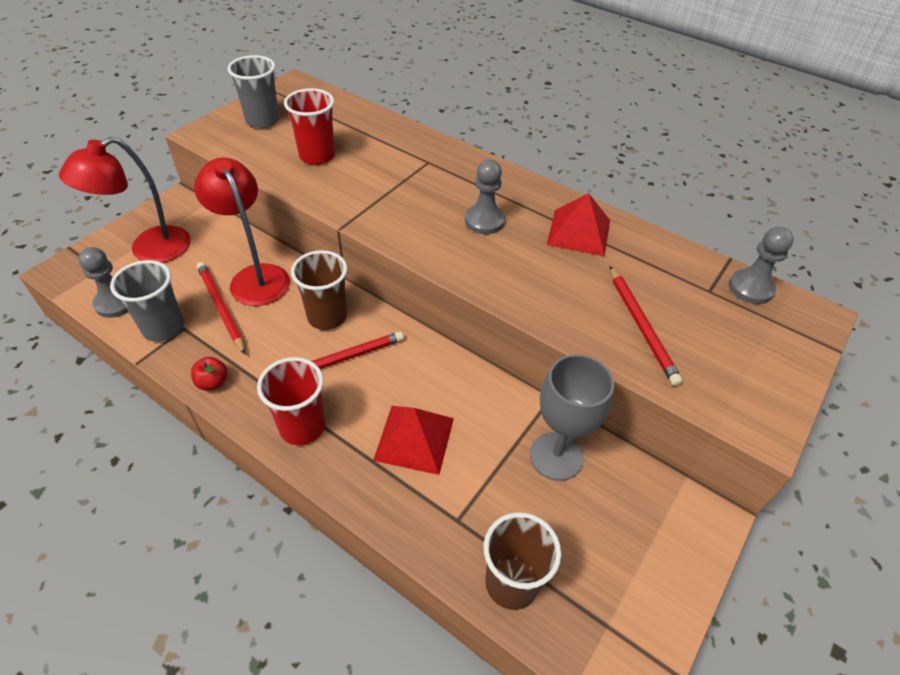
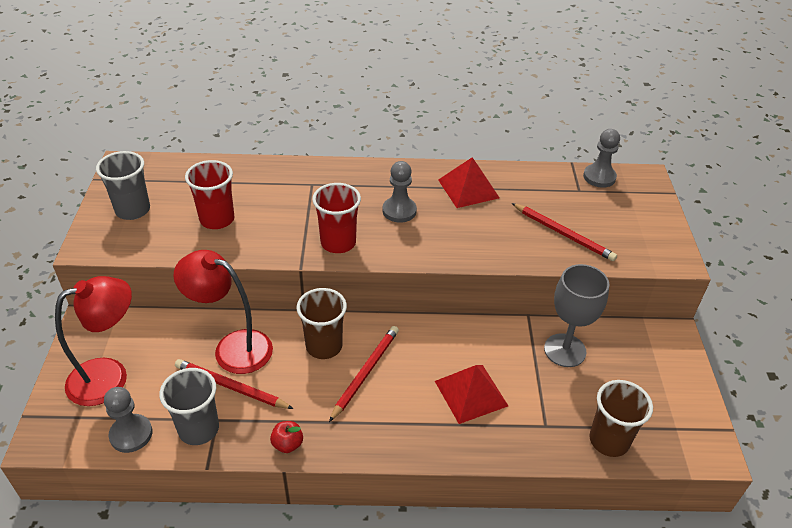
camera: 35 degrees left, 5 degrees down
red lamp [59,137,191,263] -> red lamp turned 135 degrees counterclockwise [55,276,132,406]
red cup [257,357,325,445] -> red cup moved to [312,183,361,253]

